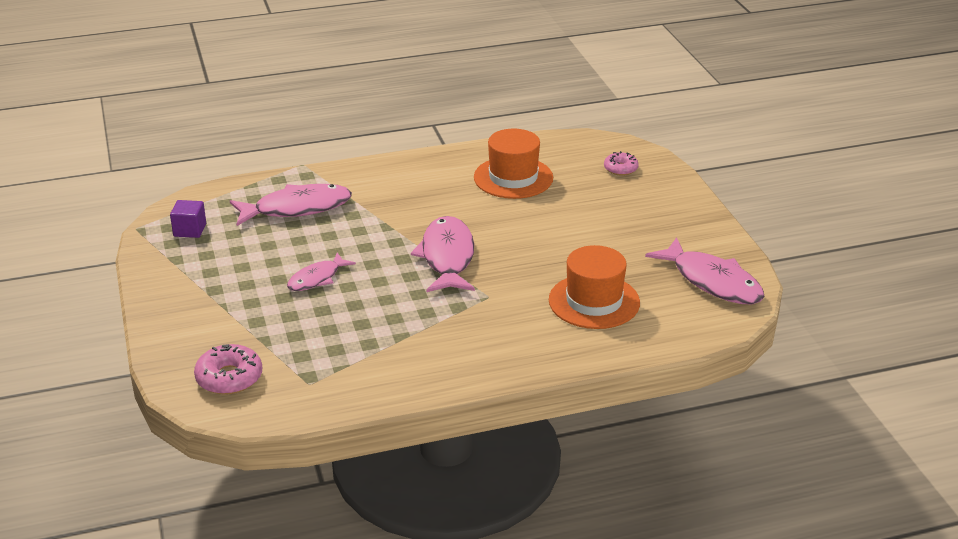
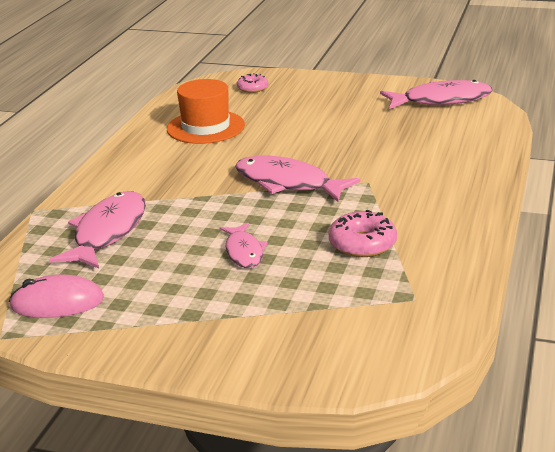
camera: 55 degrees left, 5 degrees down
purple cube [170,200,206,238] -> pink mouse [9,274,104,318]
pink donut [194,344,262,395] -> pink donut moved to [329,210,397,257]
orange hat [549,245,640,329] -> none

